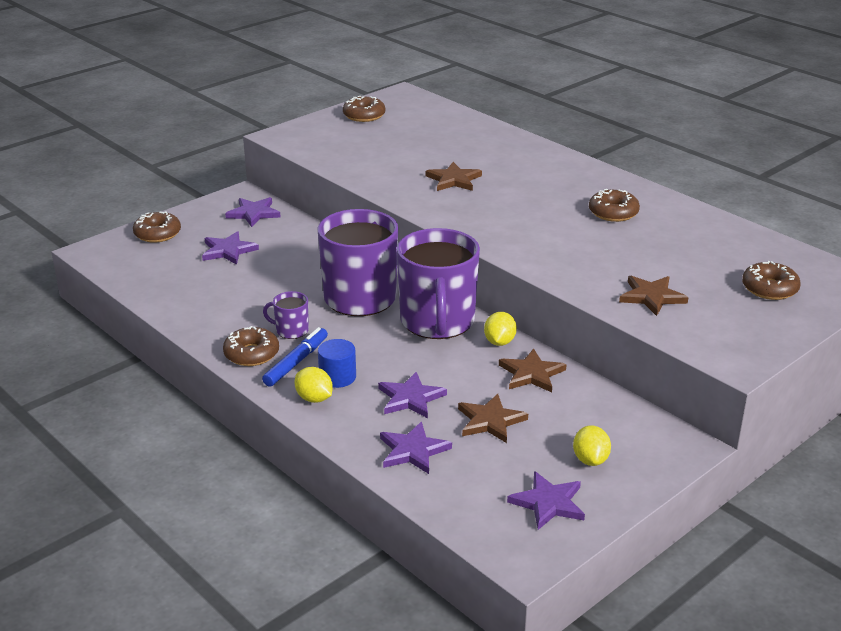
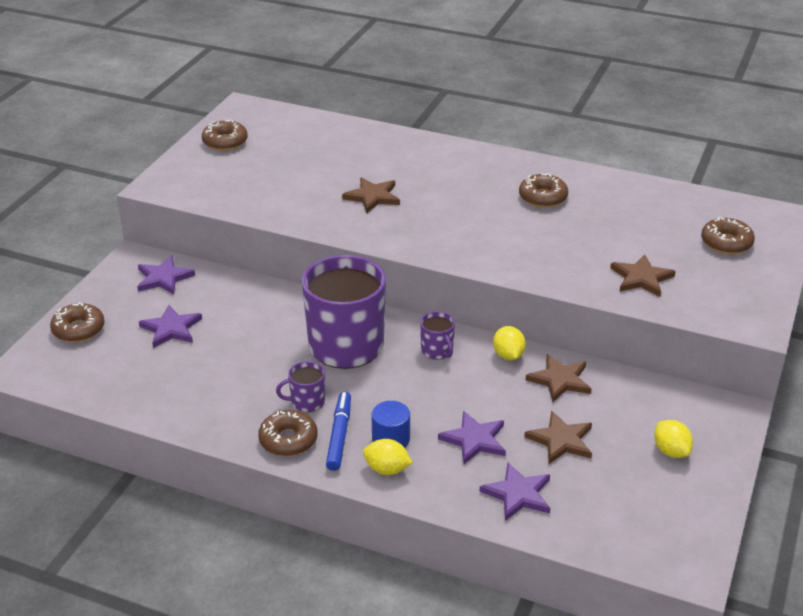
camera: 25 degrees left, 5 degrees up
purple mug [397,228,480,339] -> purple mug [420,311,455,359], size x0.43
purple star [507,471,585,530] -> none

